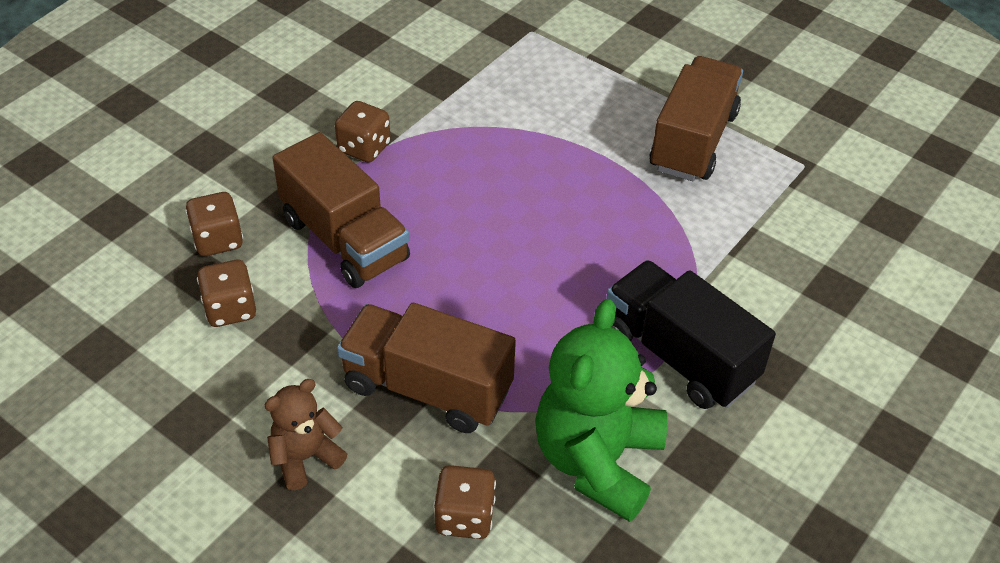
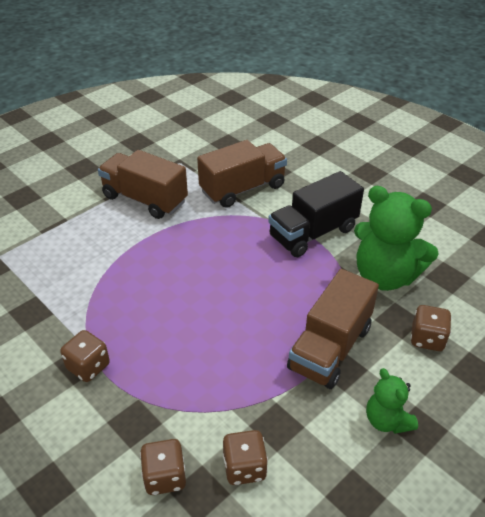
camera: 80 degrees left, 5 degrees down
brown teddy bear [265,379,347,490] -> green teddy bear [366,368,418,434]
brown truck [273,132,410,288] -> brown truck moved to [197,140,287,208]

